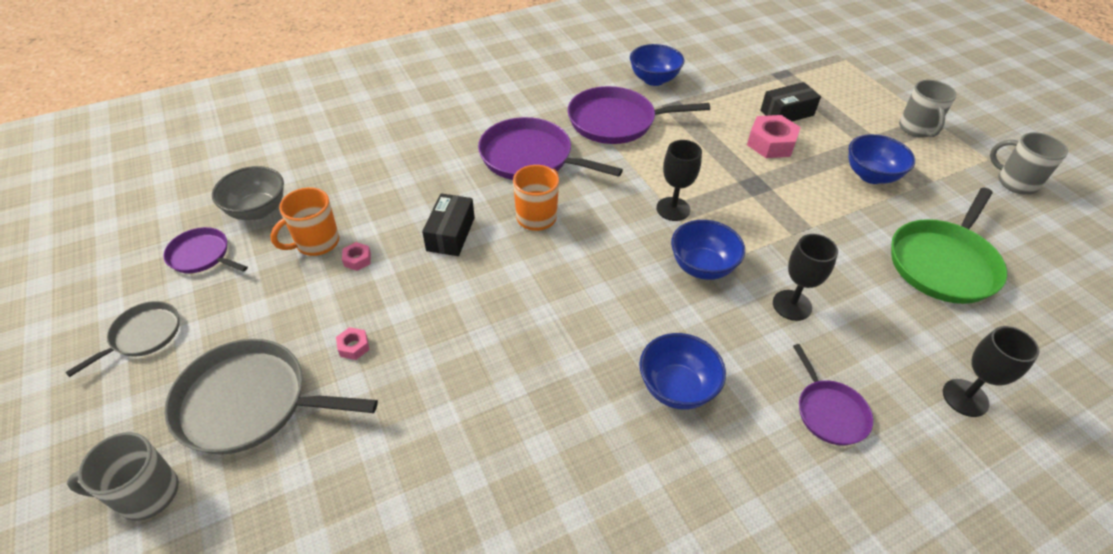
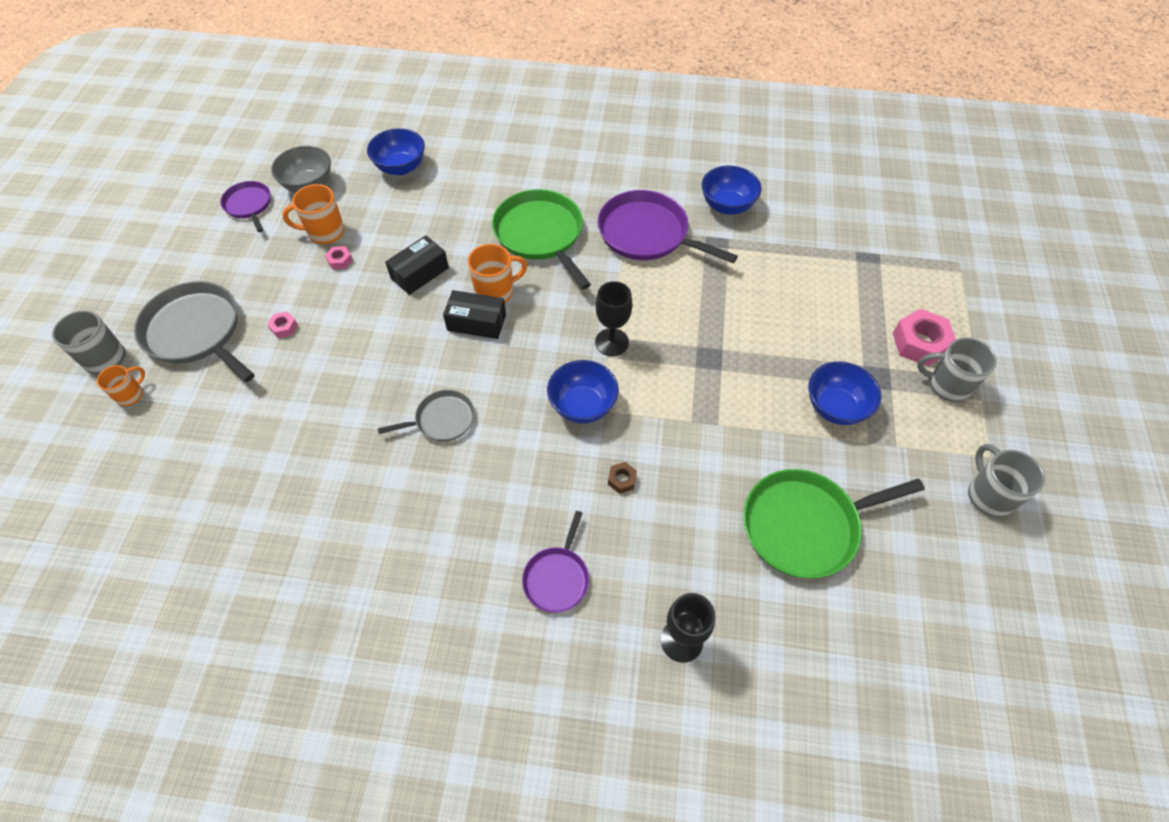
camera: 35 degrees right, 10 degrees up
grey pan [65,301,179,377] -> grey pan moved to [378,390,475,442]
purple pan [478,117,623,180] -> green pan [492,189,591,289]
blue bowl [639,333,726,409] -> blue bowl moved to [367,128,425,175]
pink nut [747,115,801,158] -> pink nut moved to [893,309,956,366]
black box [760,82,821,121] -> black box moved to [443,290,506,339]
black goblet [773,234,838,321] -> brown nut [608,462,637,494]
grey mug [899,80,957,138] -> grey mug turned 75 degrees clockwise [917,337,997,402]
none -> orange mug [97,365,145,406]

